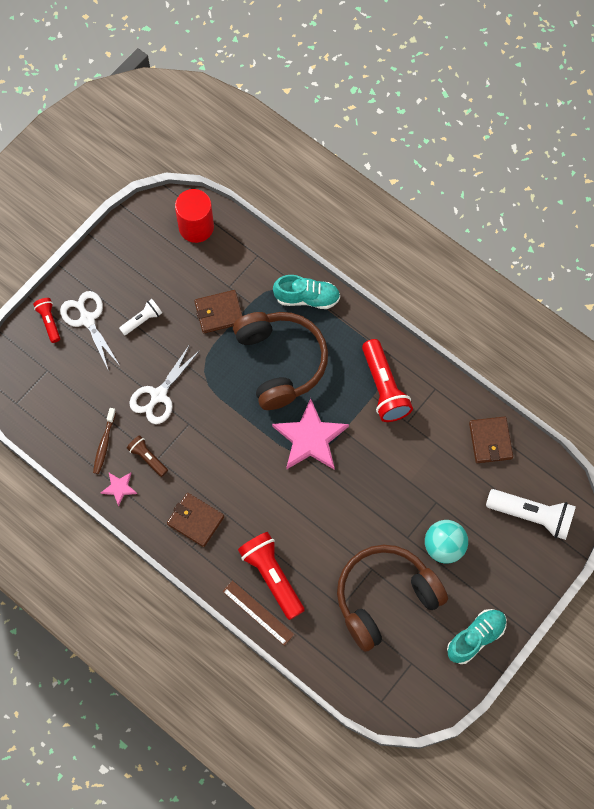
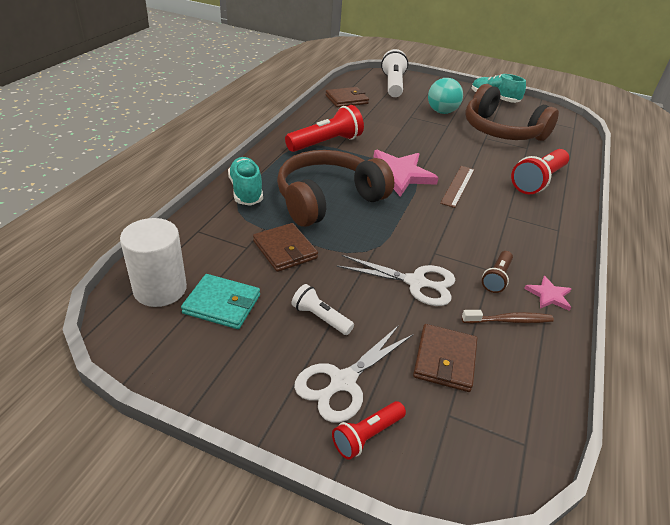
camera: 110 degrees left, 30 degrees down
brown wallet [167,493,224,547] -> brown wallet moved to [413,324,477,392]
red cylinder [175,189,214,243] -> white cylinder [120,218,187,307]
brown ruler [222,580,294,646] -> brown ruler moved to [440,166,475,208]
none -> turquoise wallet [181,274,260,329]

